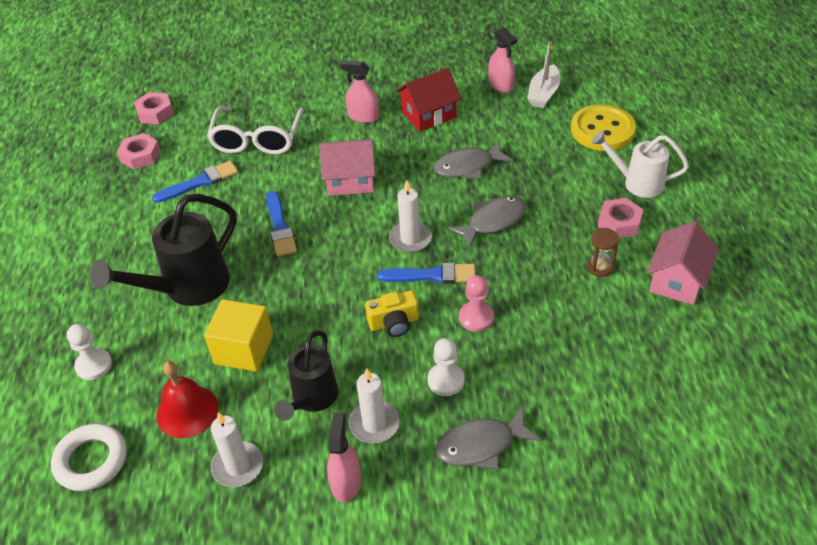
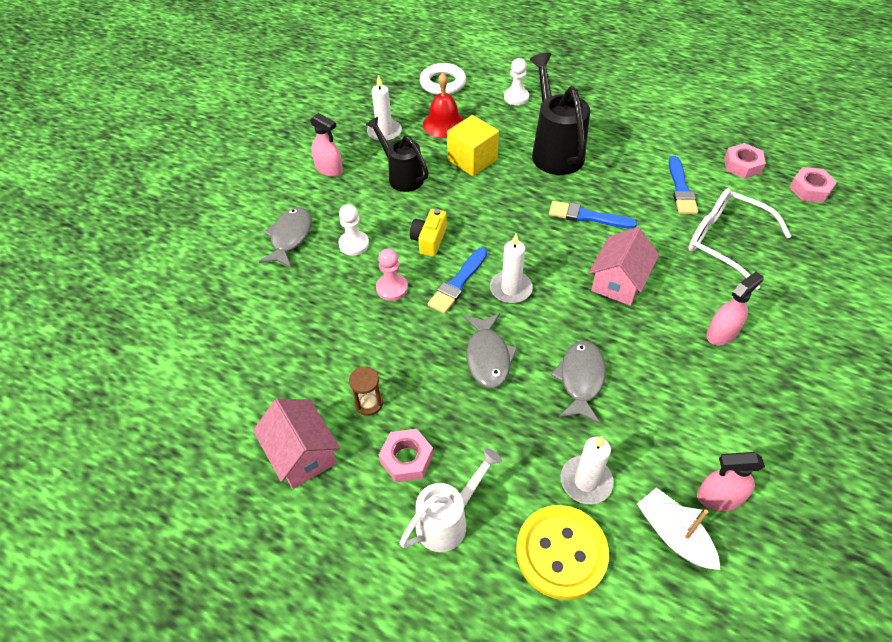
camera: 120 degrees right, 5 degrees up
white candle [349,369,400,444] -> white candle moved to [561,436,614,504]
red house [396,68,461,132] -> none

